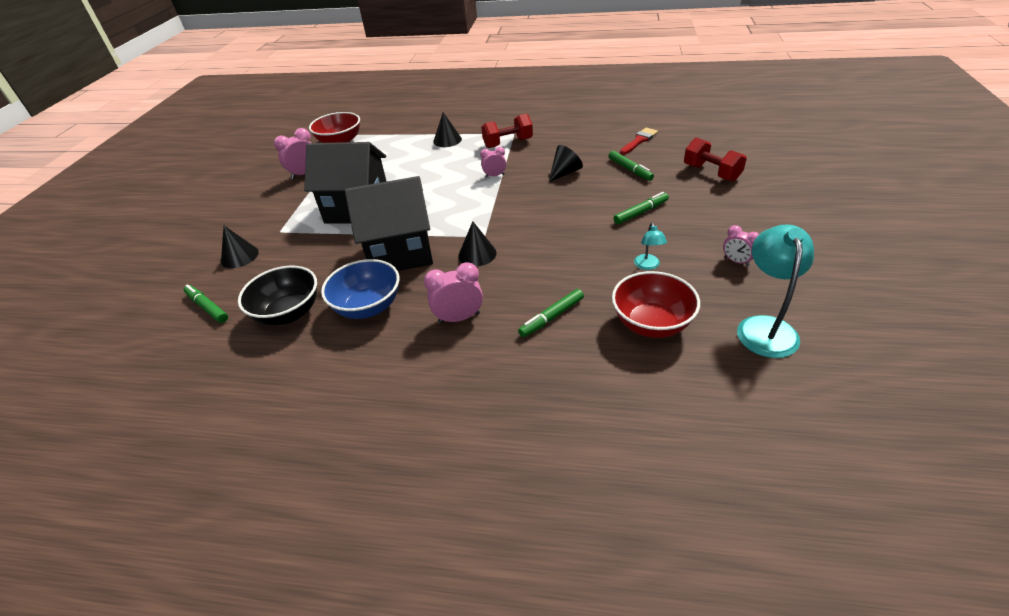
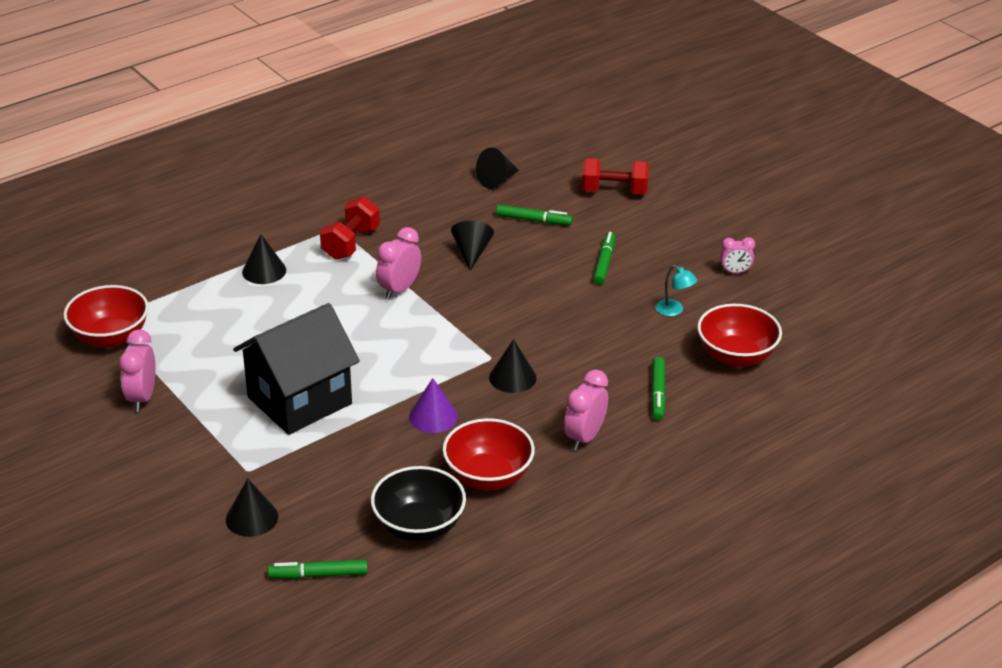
camera: 50 degrees left, 5 degrees down
blue bowl [321,259,399,319] -> red bowl [443,418,535,490]
black house [345,176,433,271] -> purple cone [409,378,458,433]
pink clock [480,147,506,178] -> pink clock [376,227,421,300], size x1.57
red brush [620,128,658,155] -> black cone [476,148,519,189]
turquoise lamp [737,224,814,358] -> none

